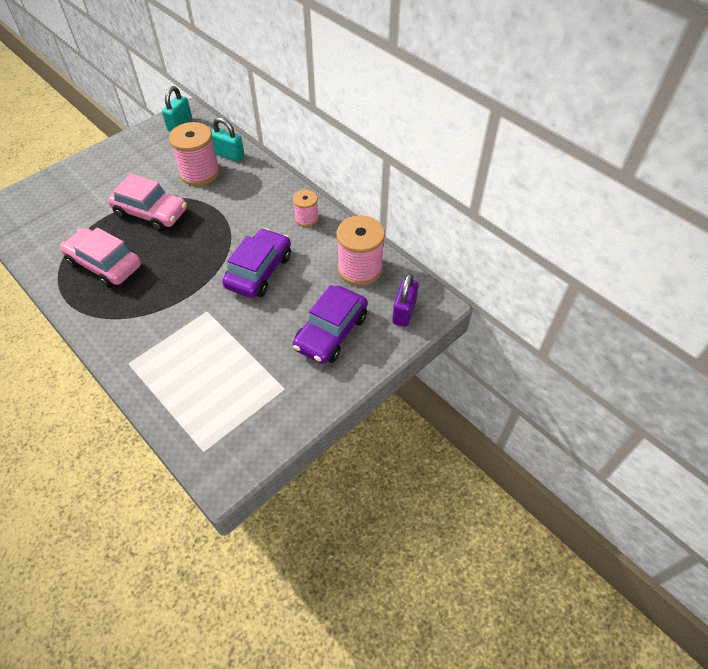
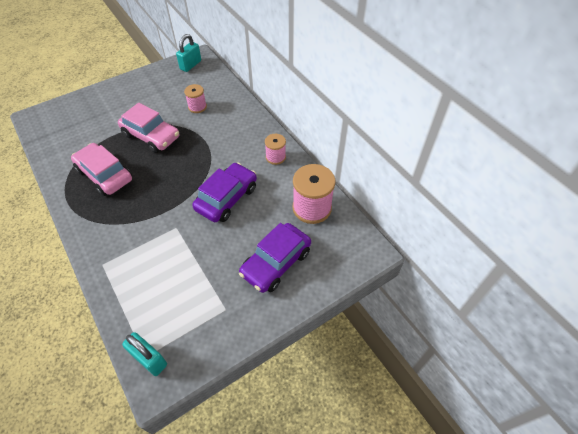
camera: 10 degrees right, 0 degrees up
pink spool [169,122,220,186] -> pink spool [184,84,207,113], size x0.57
turquoise padlock [211,117,244,162] -> turquoise padlock moved to [122,332,167,376]
purple padlock [392,273,419,327] -> none

